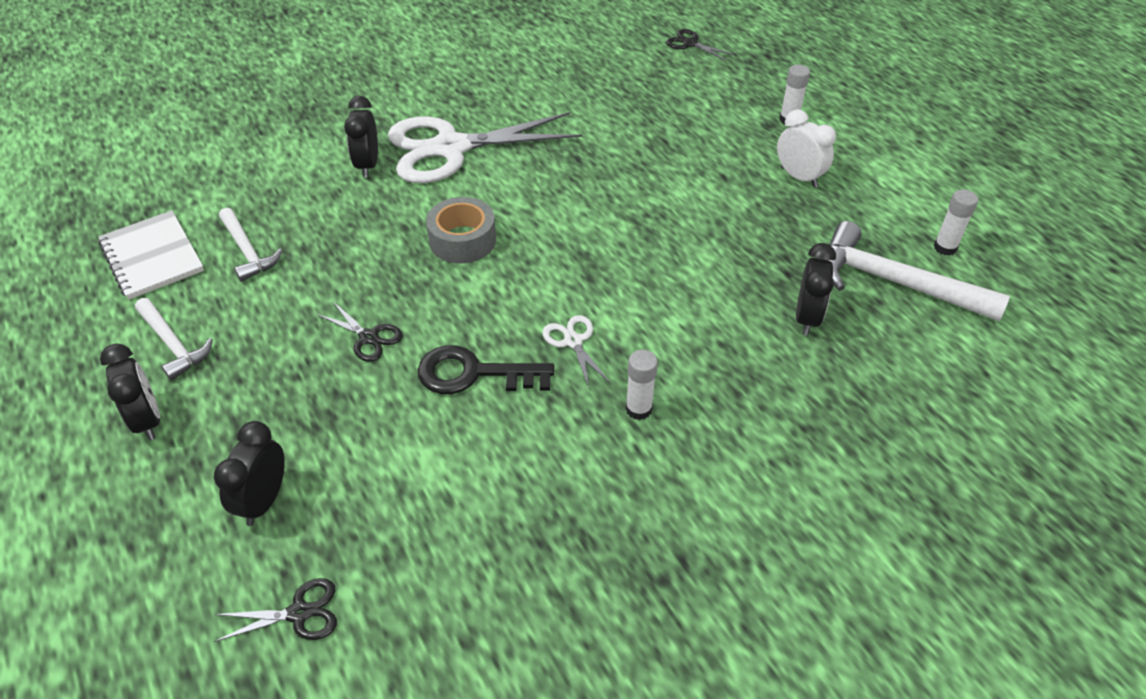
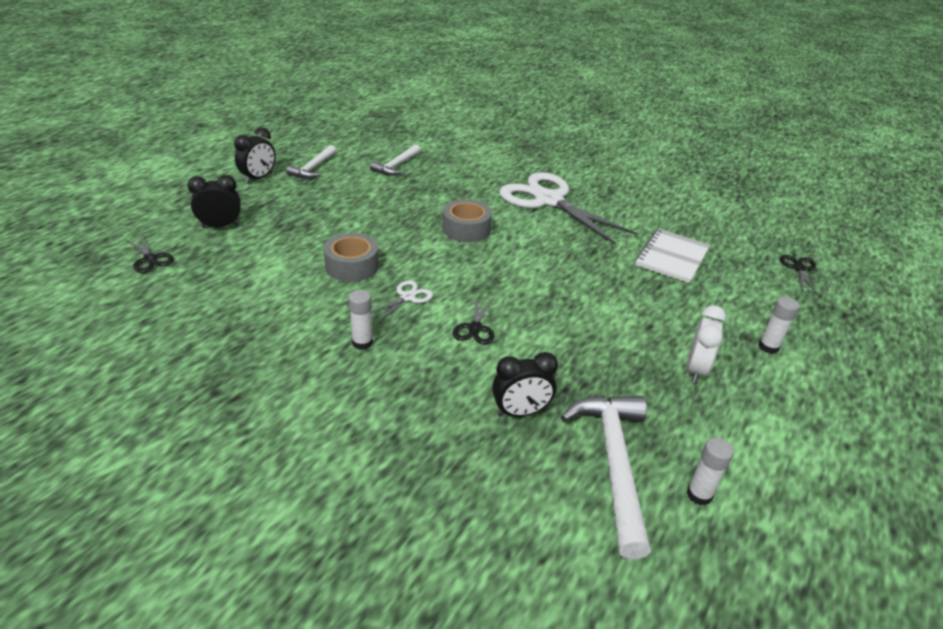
camera: 60 degrees right, 10 degrees down
white notebook [98,210,204,300] -> white notebook moved to [635,229,710,283]
black scissors [317,302,403,362] -> black scissors moved to [453,298,494,345]
black clock [344,96,378,178] -> none
black key [418,345,554,394] -> grey tape [324,233,379,282]

